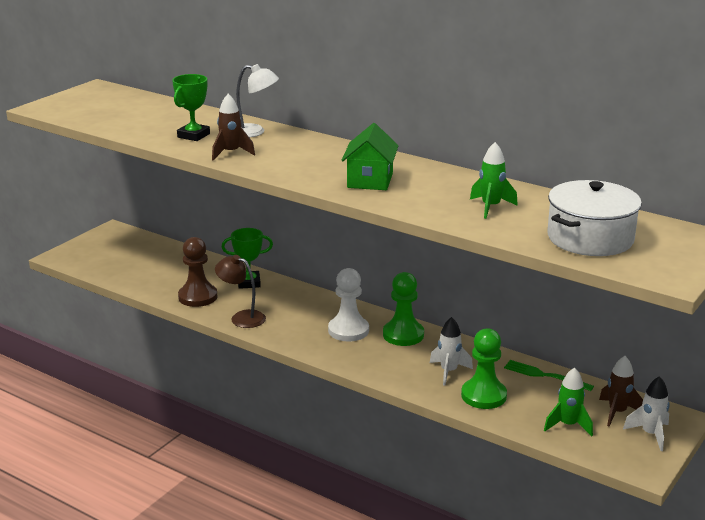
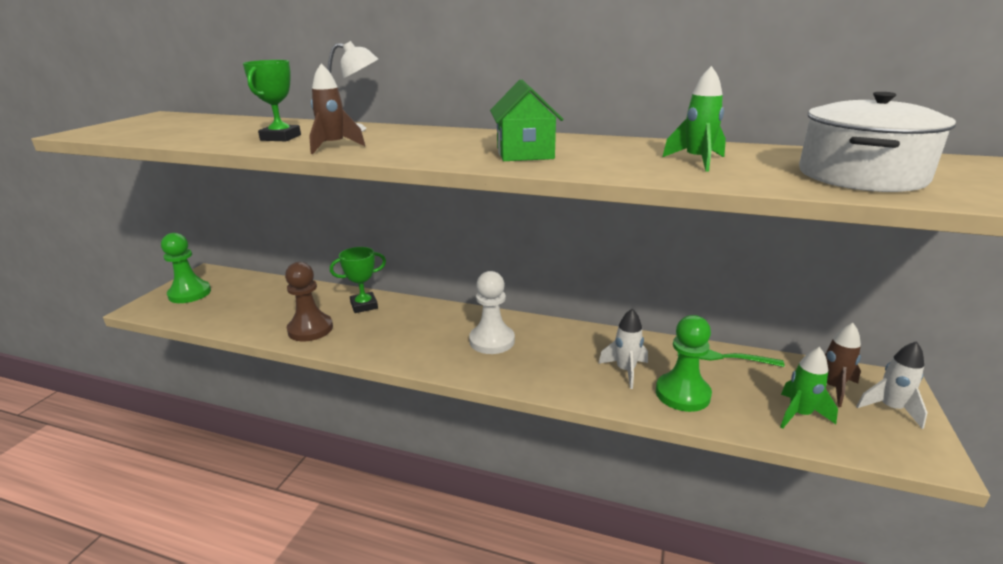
camera: 15 degrees left, 0 degrees up
brown lamp [215,255,266,328] -> none
green pawn [383,272,424,346] -> green pawn moved to [161,233,211,303]

